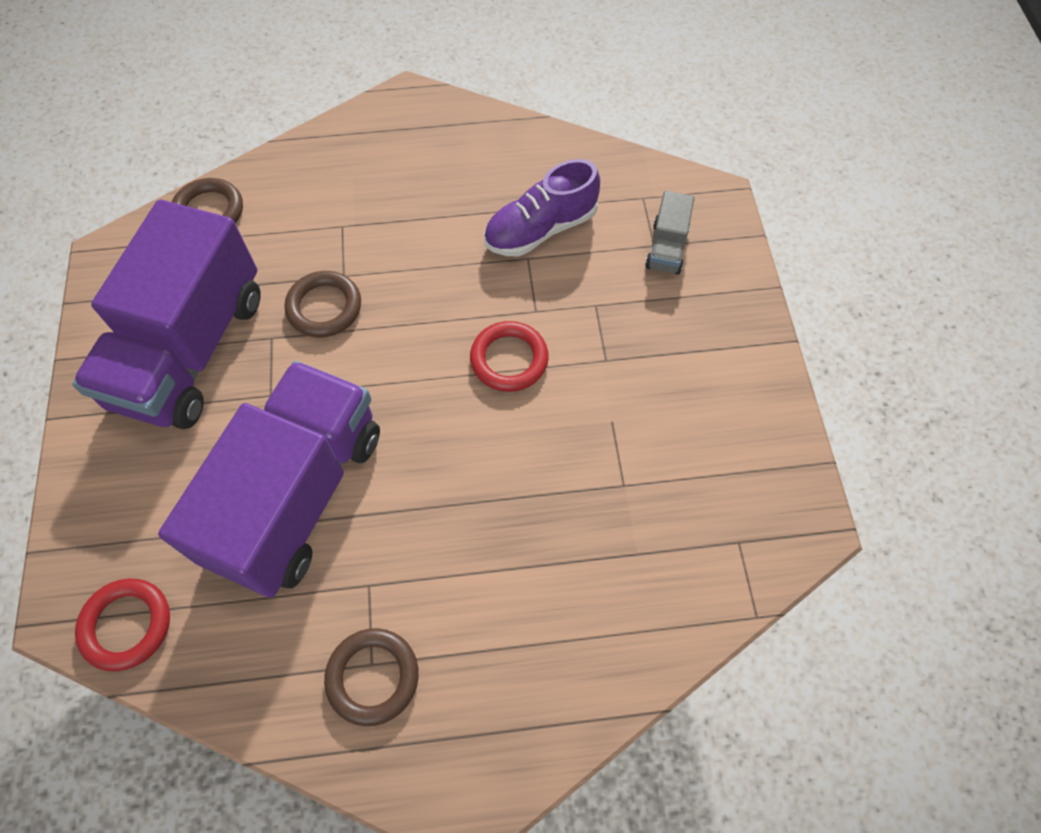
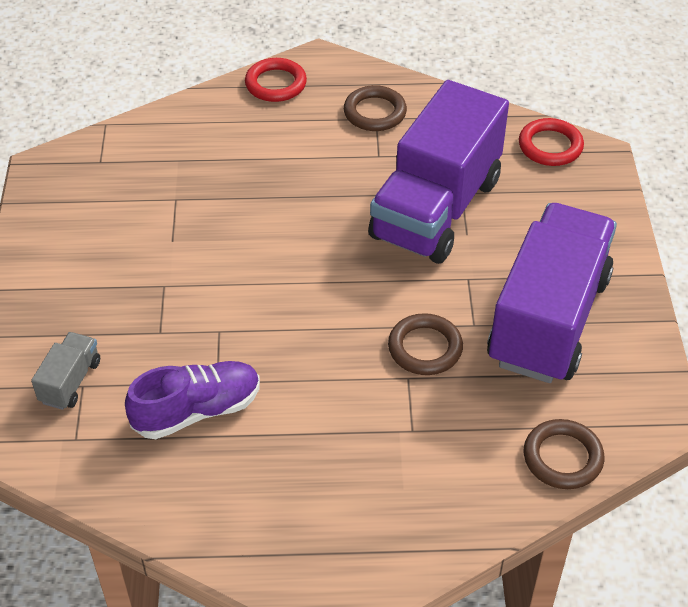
camera: 175 degrees left, 15 degrees down
red ring [470,321,549,392] -> red ring moved to [245,58,307,102]

